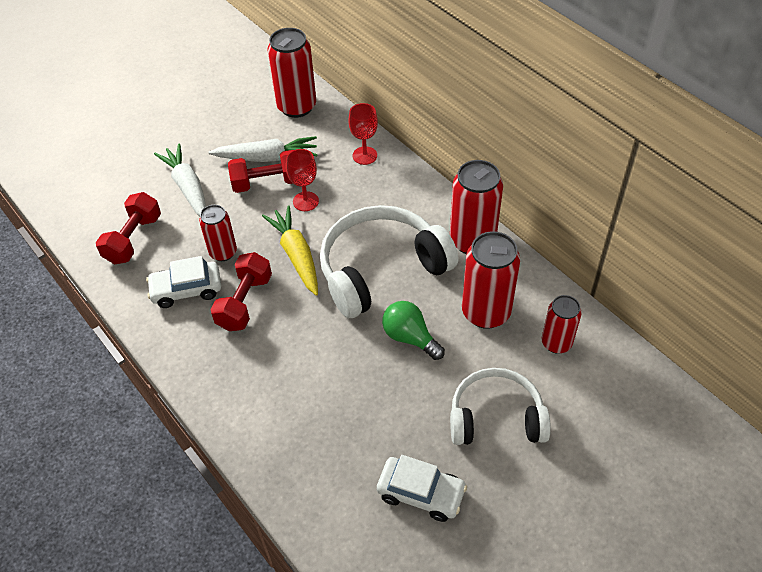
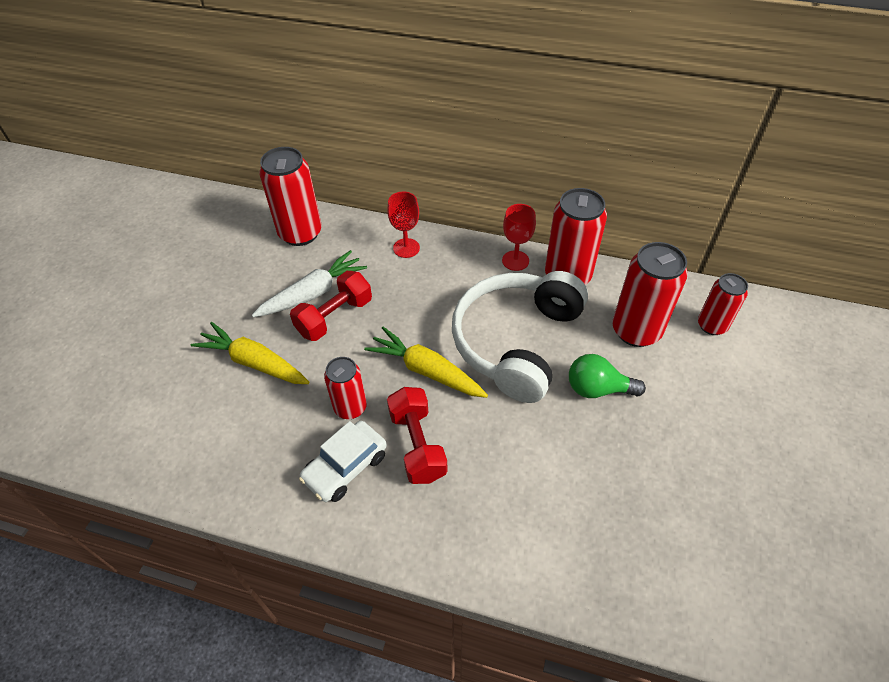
camera: 35 degrees left, 0 degrees up
red dumbbell [96,192,161,264] -> none
white carrot [154,144,206,216] -> yellow carrot [191,322,309,384]
red goblet [286,149,319,211] -> red goblet moved to [502,204,536,271]
white car [377,455,467,522] -> none
white headphones [450,368,551,445] -> none

